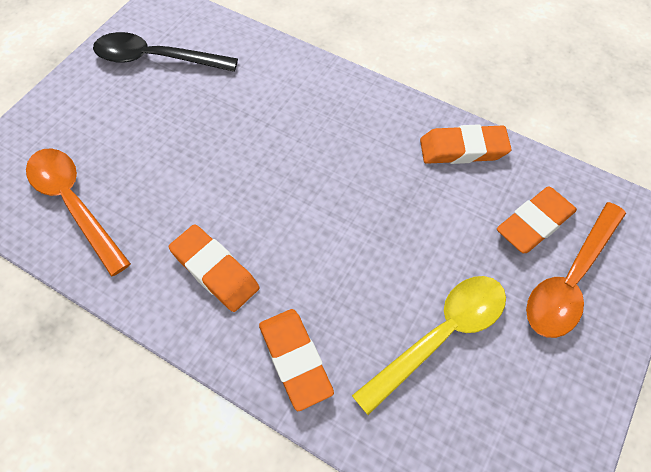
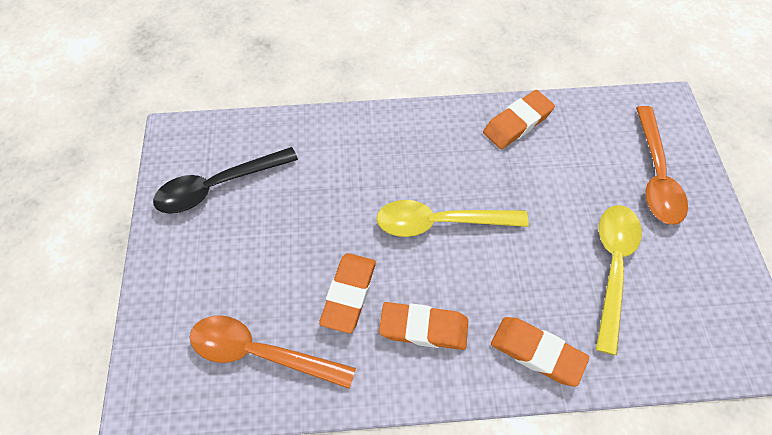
camera: 35 degrees left, 0 degrees up
orange eraser [497,186,577,253] -> orange eraser moved to [319,253,376,333]
none -> yellow spoon [376,200,529,237]

